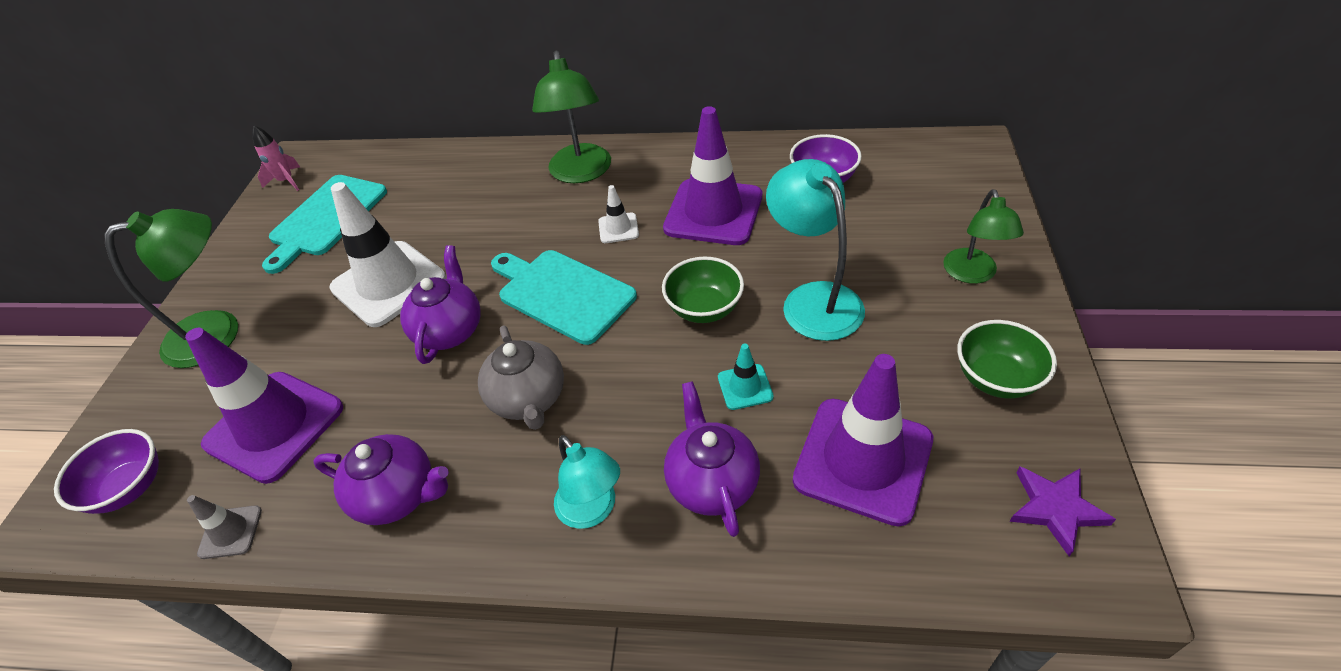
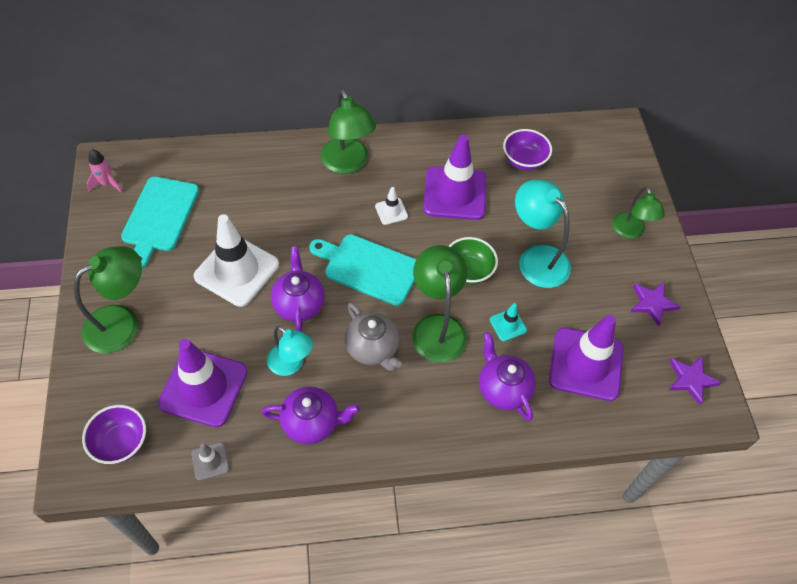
camera: 20 degrees left, 10 degrees up
turquoise lamp [554,435,620,529] -> turquoise lamp moved to [267,326,313,376]
green bowl [957,320,1057,399] -> purple star [630,282,681,327]
none -> green lamp [412,245,467,362]

